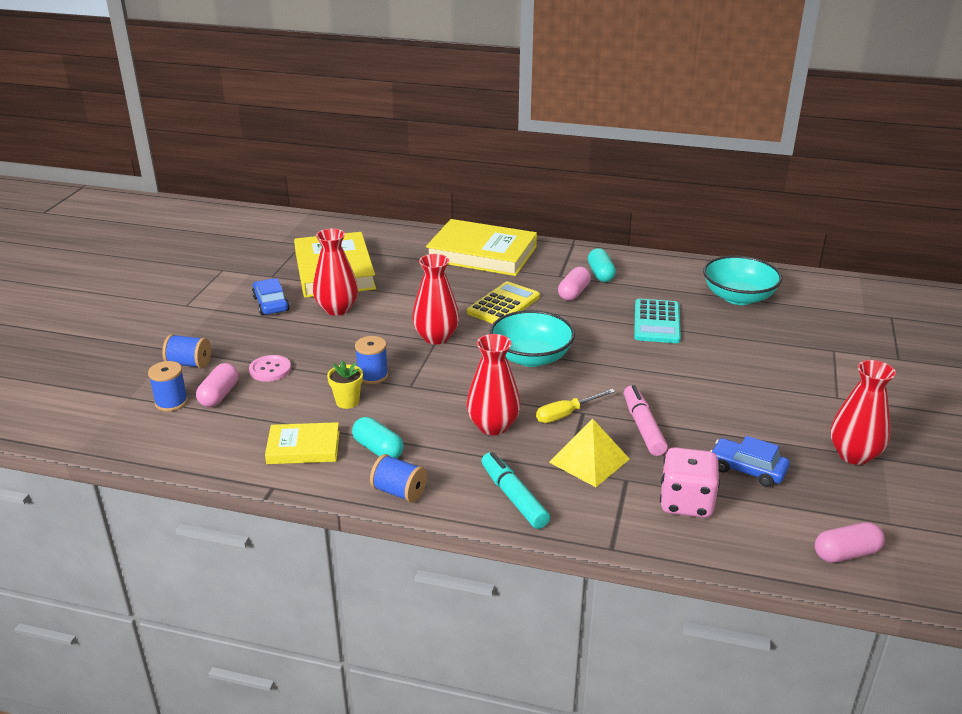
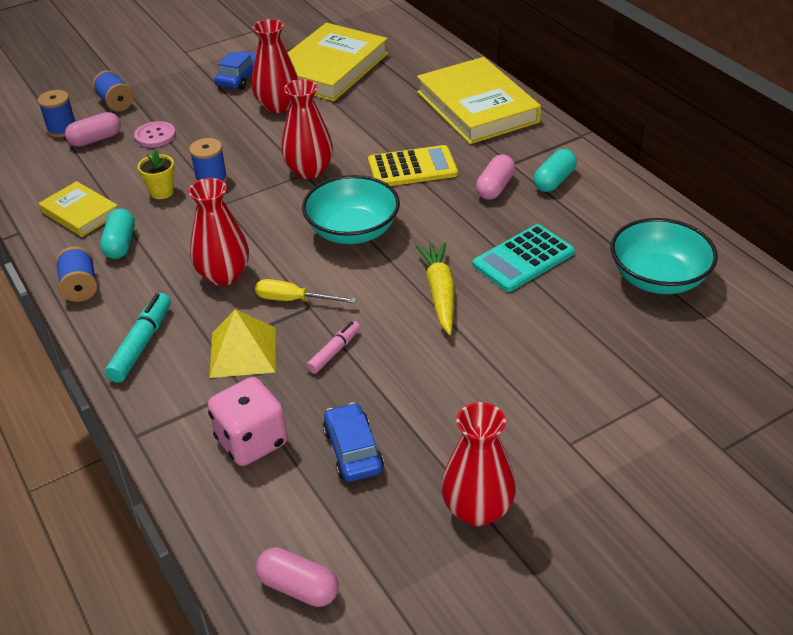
camera: 45 degrees right, 10 degrees up
pink capsule [558,267,591,301] -> pink capsule turned 45 degrees counterclockwise [476,154,515,200]
pink marker [624,385,668,456] -> pink marker [306,321,360,374], size x0.64
none -> yellow carrot [415,242,455,335]

